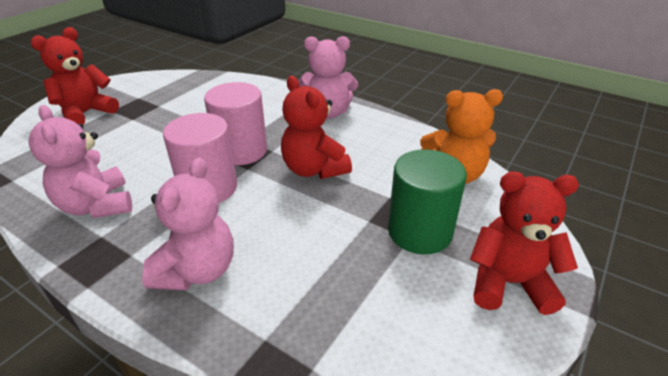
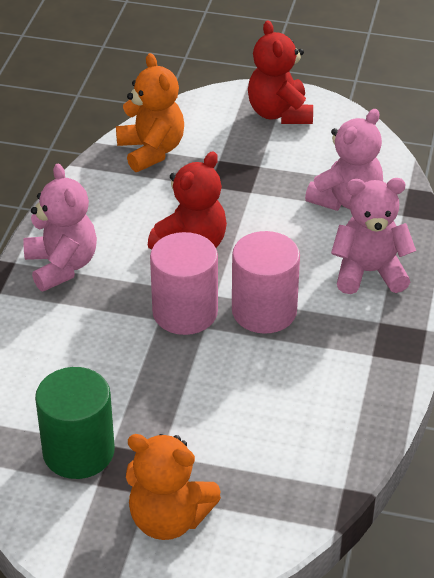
camera: 110 degrees left, 5 degrees up
pink teddy bear [29,105,132,218] -> pink teddy bear moved to [305,109,383,211]
red teddy bear [30,27,119,125] -> orange teddy bear [126,434,221,540]
green cylinder [388,149,467,254] -> green cylinder moved to [35,367,115,479]

